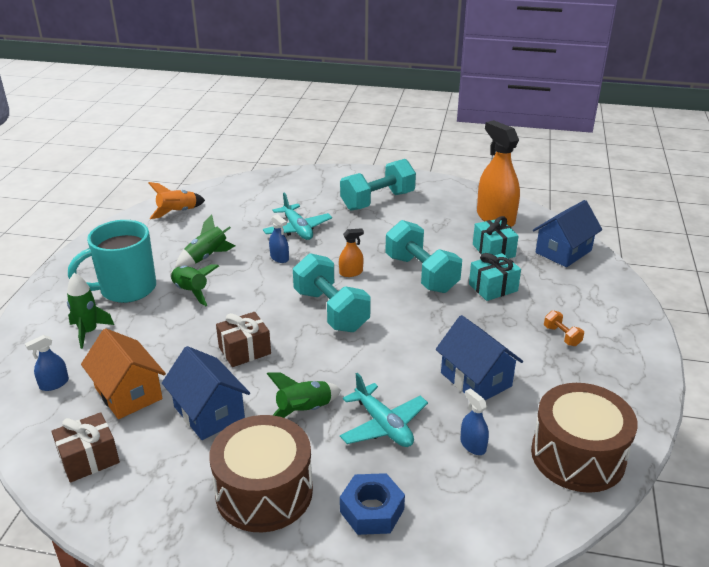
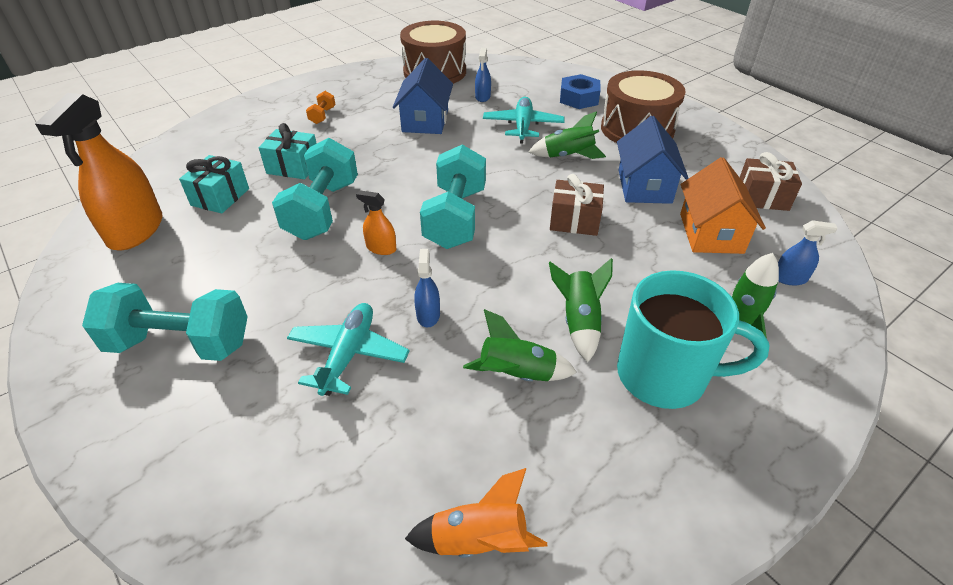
camera: 140 degrees left, 10 degrees up
blue house [533,200,602,267] -> none

